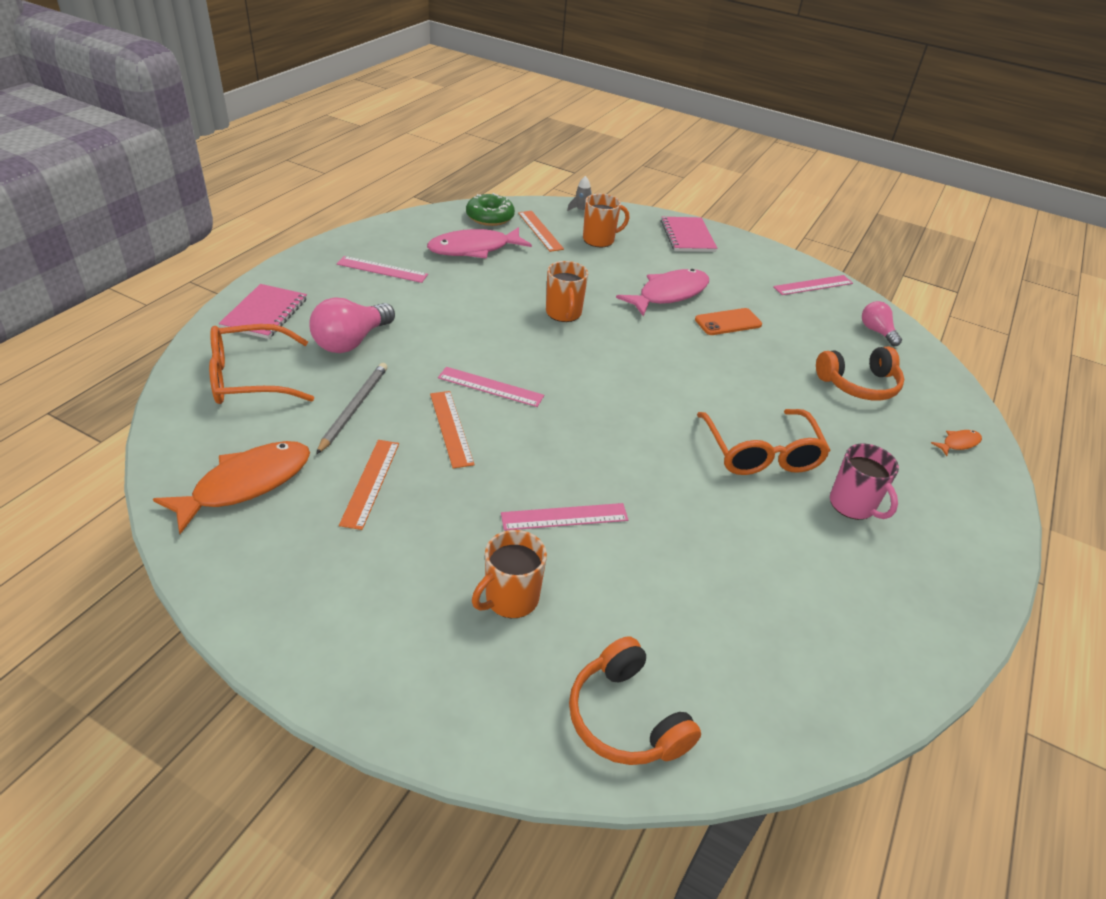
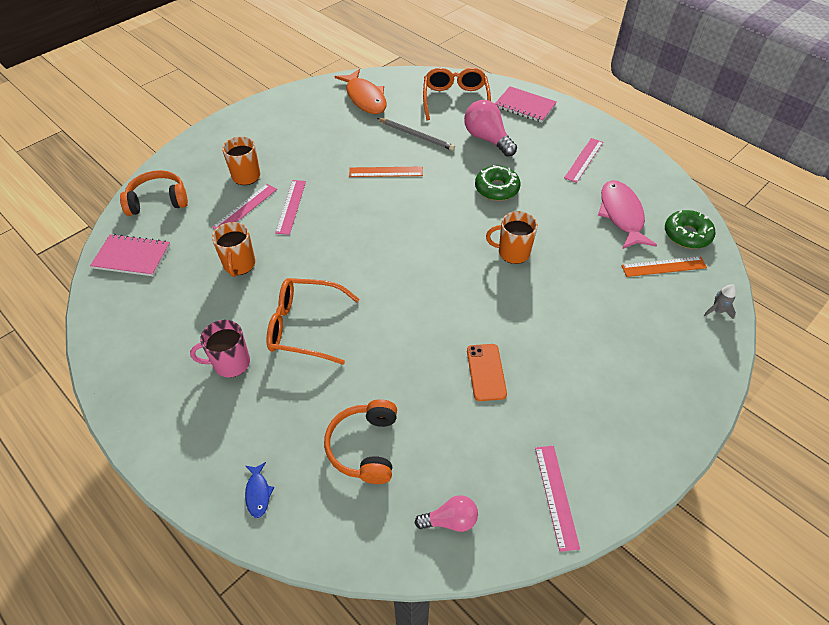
camera: 110 degrees right, 10 degrees up
orange ruler [339,440,399,530] -> none
pink ruler [438,367,544,407] -> pink ruler moved to [212,184,277,229]
orange mug [583,194,629,247] -> orange mug moved to [212,222,255,277]
pink fish [616,269,709,316] -> none
pink notebook [661,217,717,252] -> pink notebook moved to [90,234,170,276]
orange fish [931,430,982,456] -> blue fish [245,462,274,518]
none -> green donut [475,165,520,201]

